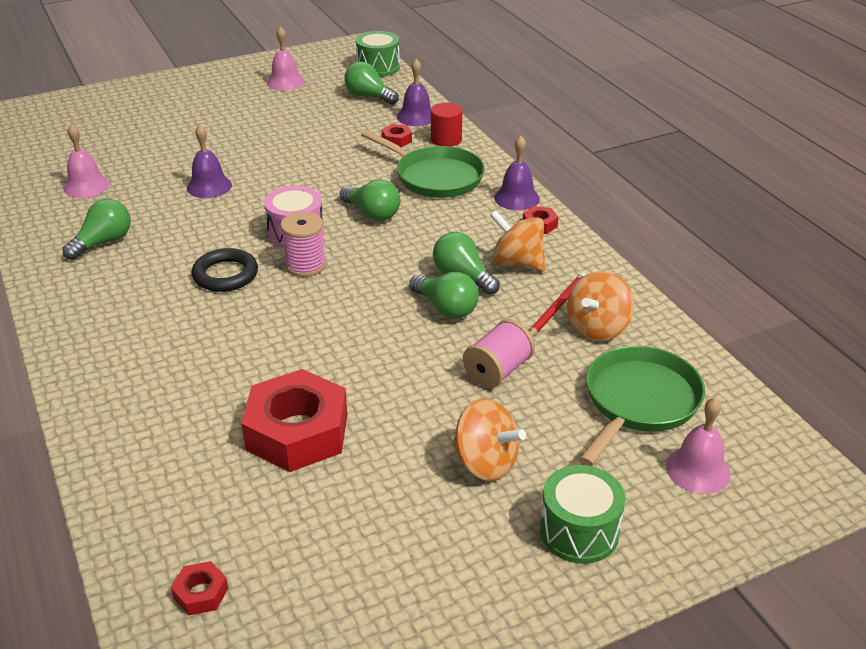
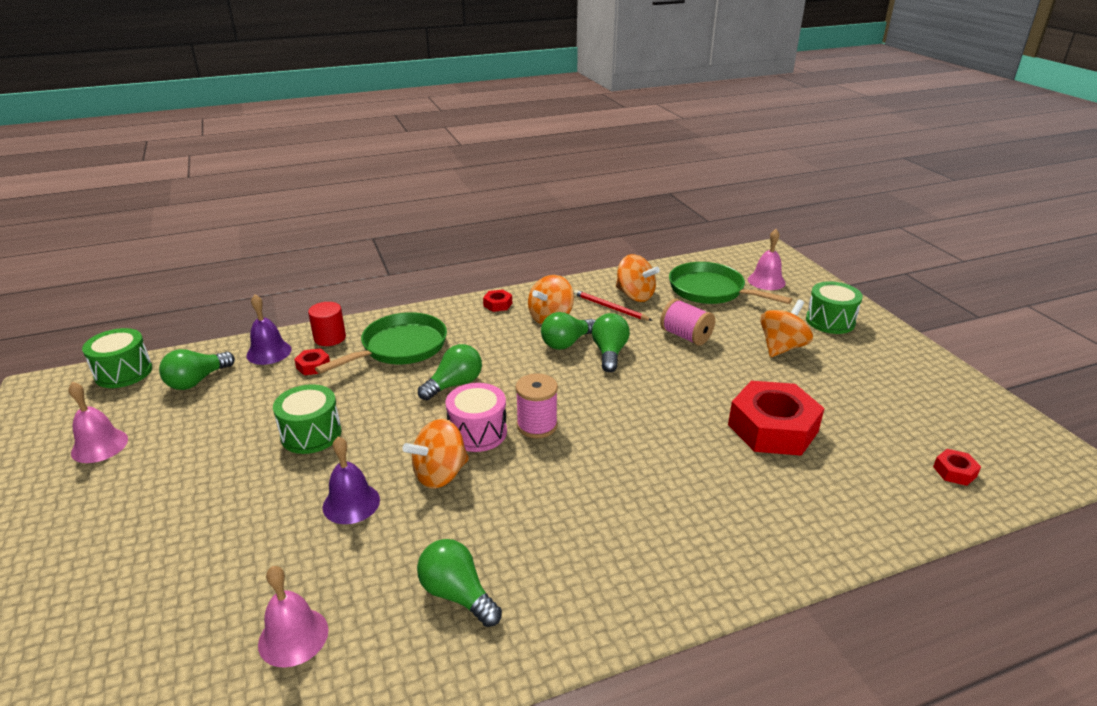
camera: 85 degrees left, 5 degrees down
black ring [192,248,258,292] -> none
green light bulb [409,272,479,319] -> green light bulb turned 45 degrees counterclockwise [592,313,630,372]
purple bell [494,136,540,211] -> none
none -> green drum [273,384,341,454]
none -> orange spinning top [403,419,469,489]

